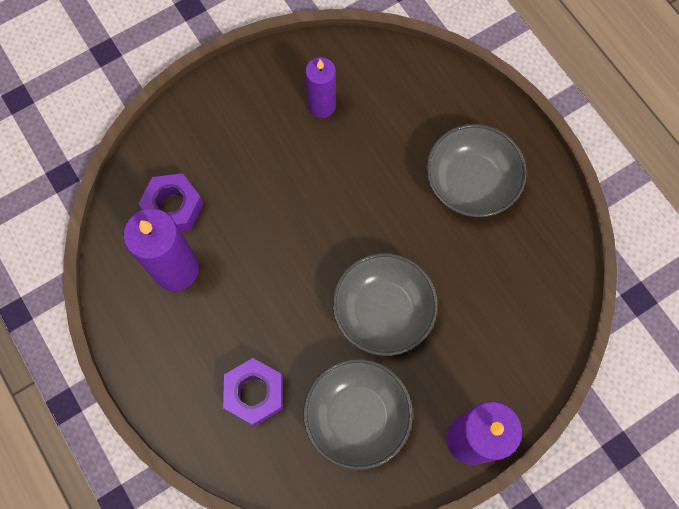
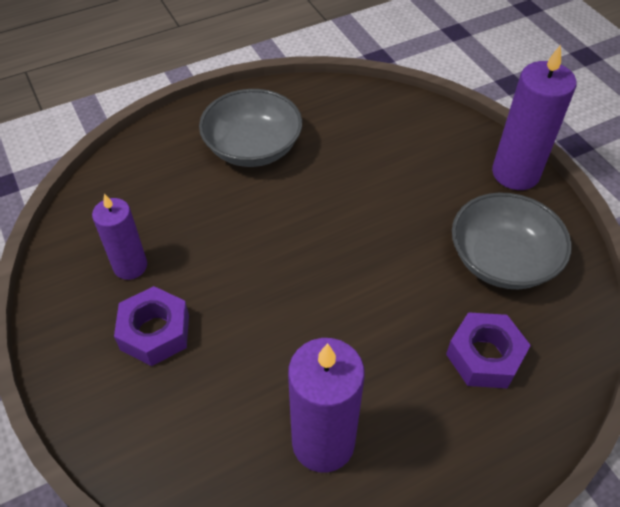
camera: 85 degrees left, 20 degrees down
purple nut [138,173,203,231] -> purple nut moved to [114,286,189,366]
grey bowl [333,253,438,356] -> none

